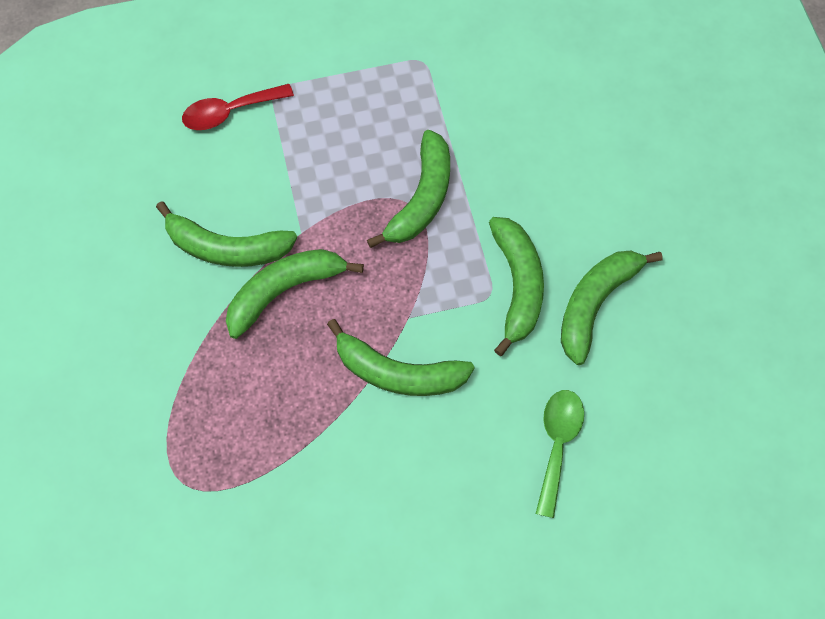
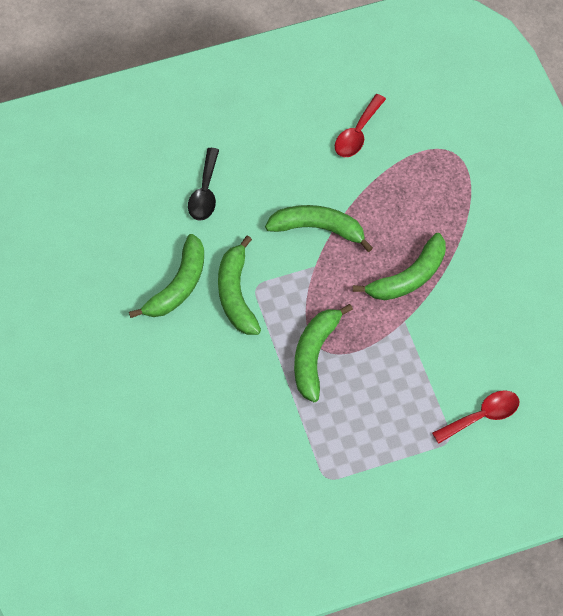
camera: 175 degrees right, 5 degrees down
green banana [156,201,297,267] -> none
green spoon [536,390,584,518] -> black spoon [188,148,219,221]
none -> red spoon [335,94,386,157]

